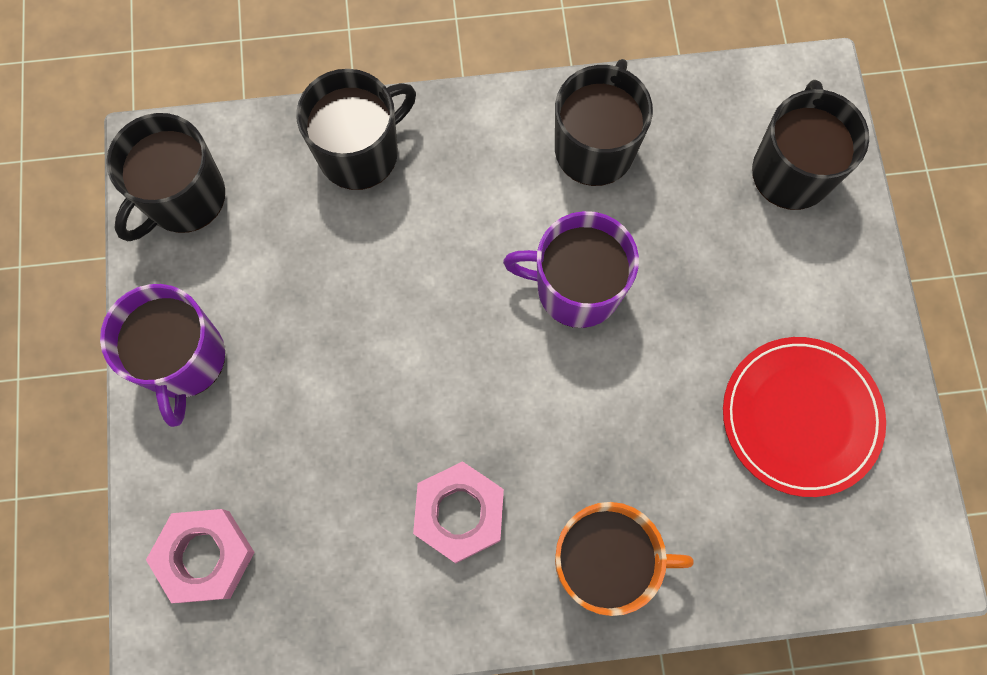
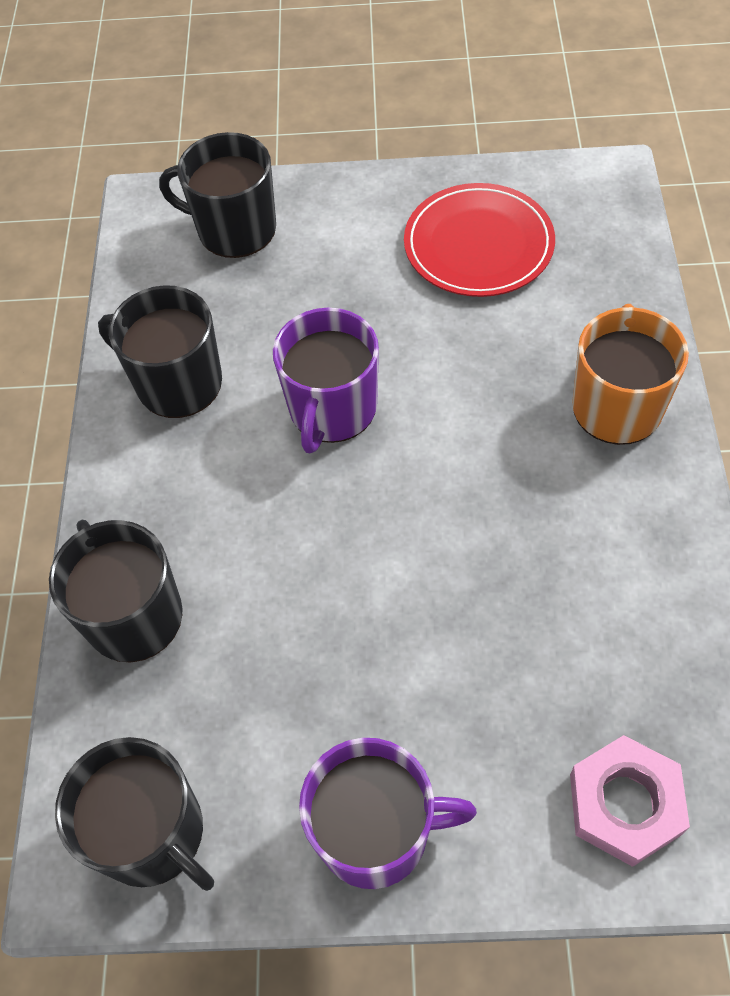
camera: 80 degrees left, 15 degrees down
pink nut [413,461,504,563] -> none

